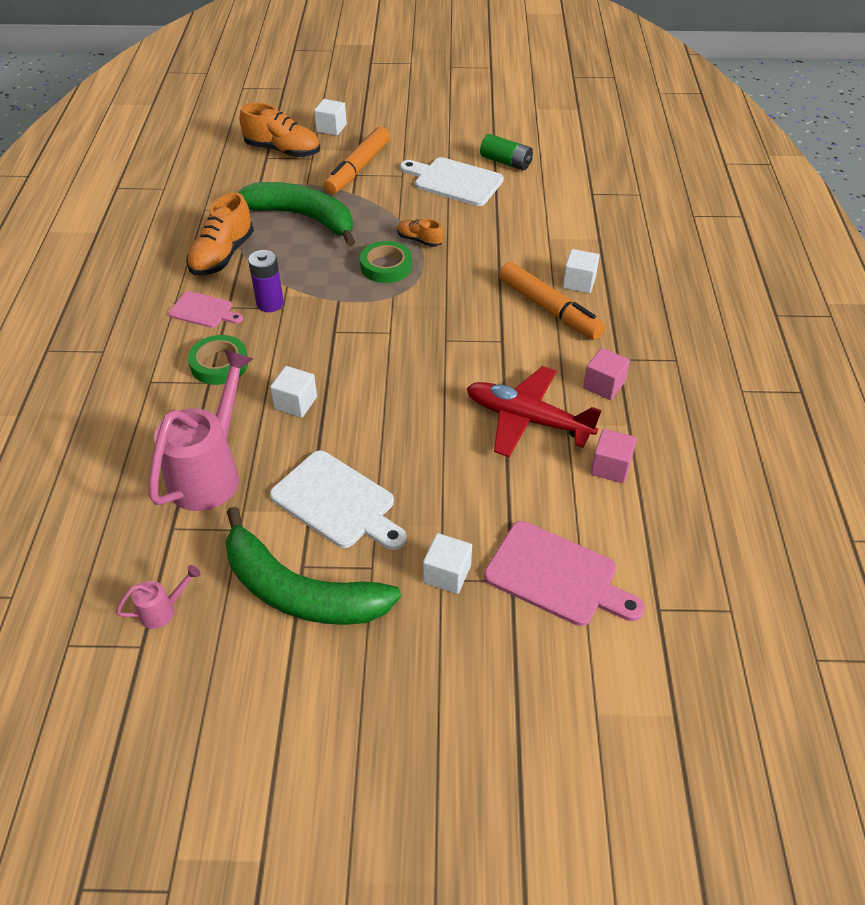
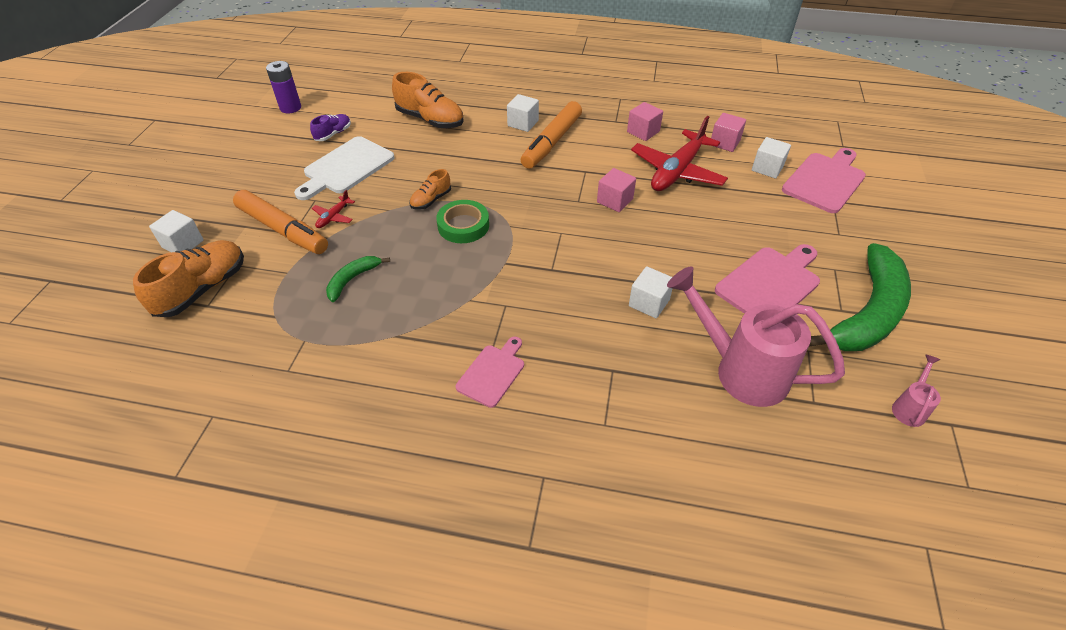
camera: 80 degrees left, 0 degrees up
pink watering can [116,565,200,629] -> pink watering can turned 45 degrees clockwise [892,355,941,427]
orange shoe [186,192,254,276] -> orange shoe moved to [392,72,464,128]
green tape [188,335,248,385] -> none
green banana [237,182,355,246] -> green banana [326,256,390,302], size x0.45
purple battery [248,250,284,312] -> purple battery moved to [266,61,301,114]
white cutting board [270,450,407,550] -> pink cutting board [715,244,820,314]
white cube [423,533,472,594] -> white cube moved to [752,137,791,178]
green battery [480,134,533,170] -> purple shoe [310,114,351,141]
orange marker [499,262,605,340] -> orange marker turned 150 degrees clockwise [521,101,582,169]
none -> red plane [312,190,355,228]
none -> pink cube [597,168,636,212]

